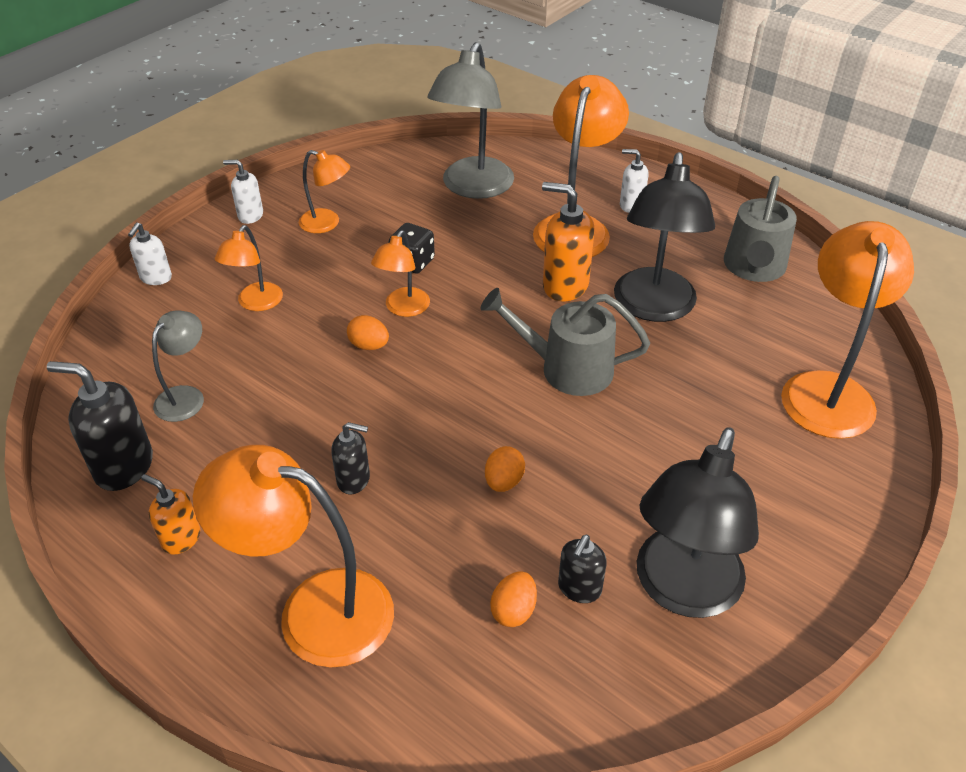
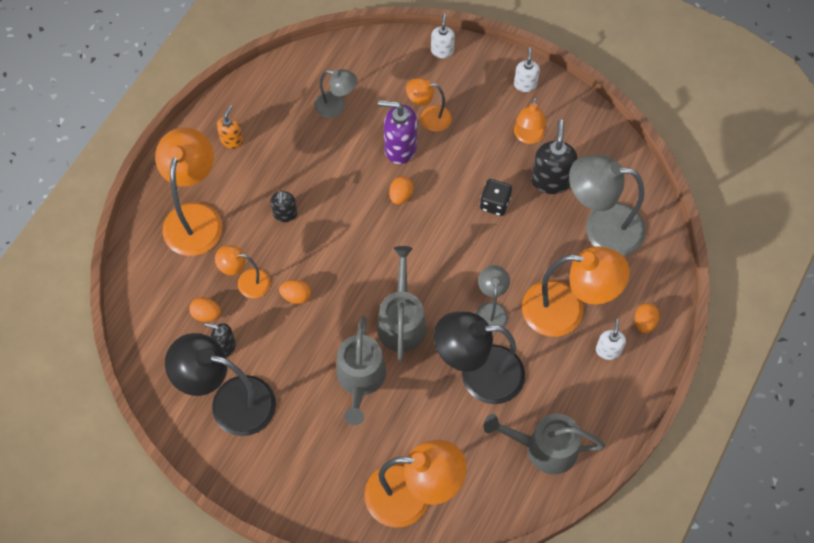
camera: 80 degrees right, 20 degrees up
black soap dispenser [47,361,153,491] -> black soap dispenser moved to [531,120,577,194]
white soap dispenser [128,222,172,285] -> white soap dispenser turned 90 degrees clockwise [431,13,455,58]
orange lamp [371,230,430,317] -> orange lamp moved to [215,245,270,298]
orange soap dispenser [542,182,595,301] -> grey lamp [475,265,510,333]
none -> grey watering can [337,316,386,425]
none -> purple soap dispenser [378,100,417,164]
none -> orange egg [635,303,660,333]

